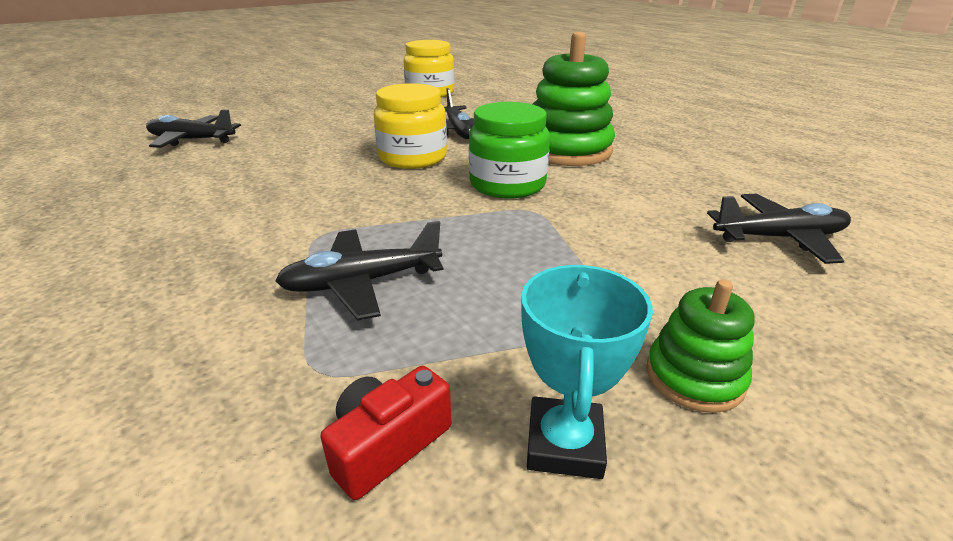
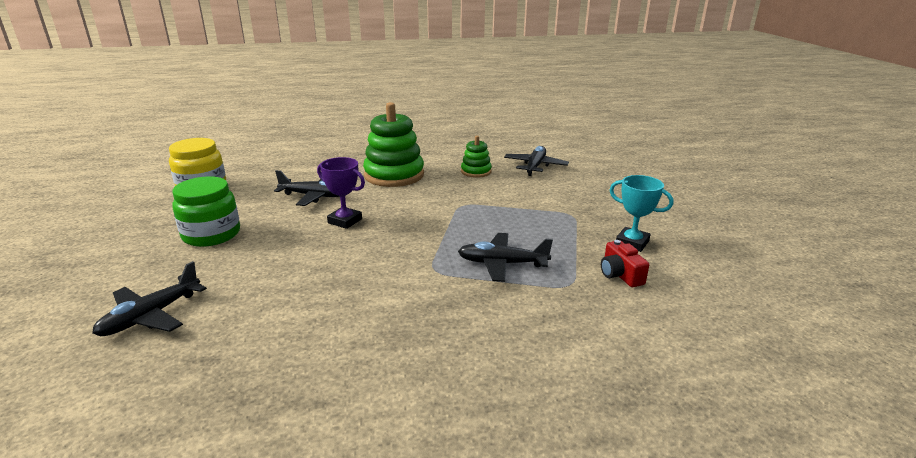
camera: 65 degrees left, 5 degrees down
black plane [275,221,443,321] -> black plane turned 90 degrees clockwise [458,233,553,282]
yellow jar [374,83,447,169] -> purple trophy [317,157,365,229]
green jar [469,102,550,198] -> green jar moved to [172,176,240,247]
green stacking toy [646,279,755,413] -> green stacking toy moved to [461,136,492,178]

